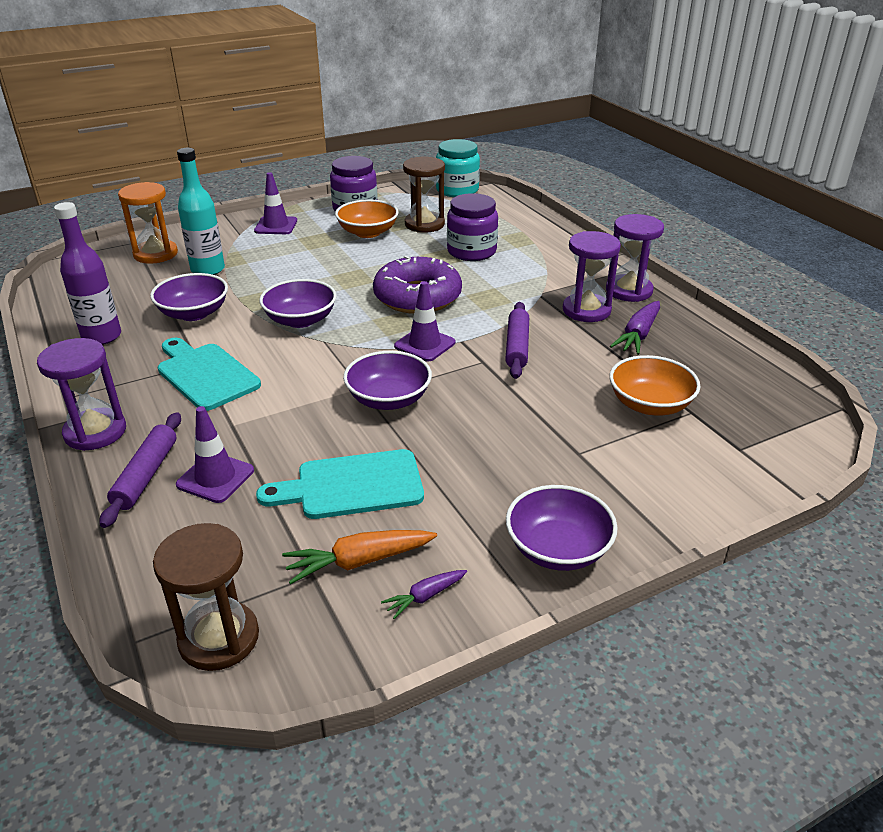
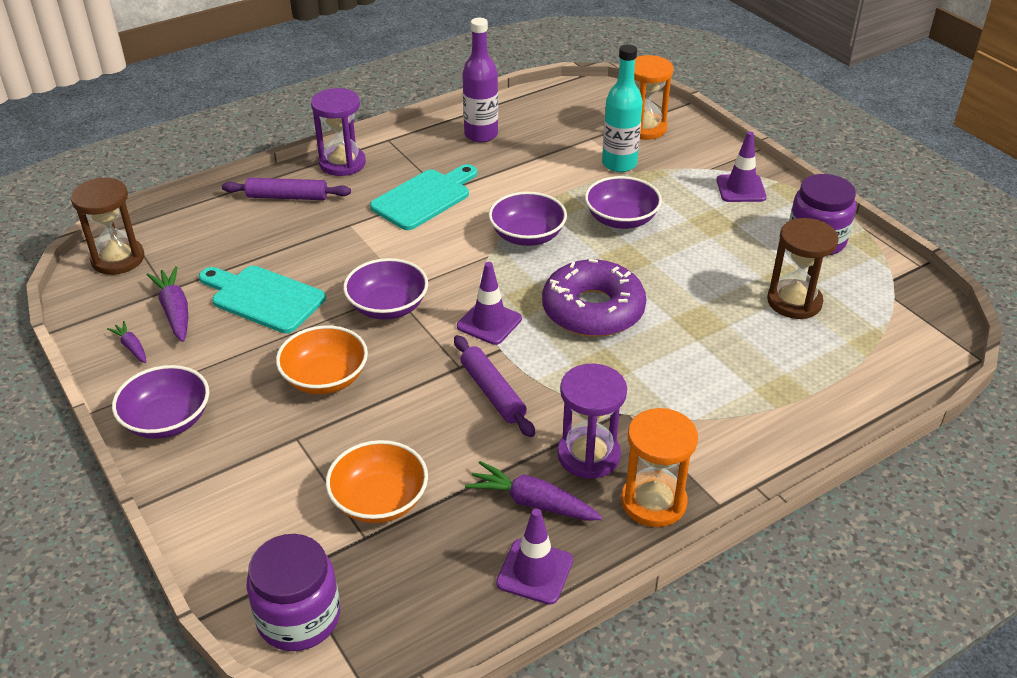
camera: 85 degrees right, 5 degrees up
purple bowl [150,273,228,321] -> purple bowl moved to [585,176,662,229]
purple traffic cone [176,406,254,503] -> purple traffic cone moved to [496,508,573,605]
turquoise cutting board [256,449,424,519] -> turquoise cutting board turned 45 degrees counterclockwise [199,266,326,333]
orange carrot [282,530,437,585] -> purple carrot [147,266,188,342]
orange bowl [335,199,399,238] -> orange bowl moved to [276,325,368,394]
turquoise jar [436,139,480,197] -> none
purple jar [447,193,498,261] -> purple jar moved to [246,534,340,651]
purple rolling pin [505,302,529,379] -> purple rolling pin turned 60 degrees clockwise [454,335,535,437]
purple hourglass [606,214,664,302] -> orange hourglass [621,408,698,527]

